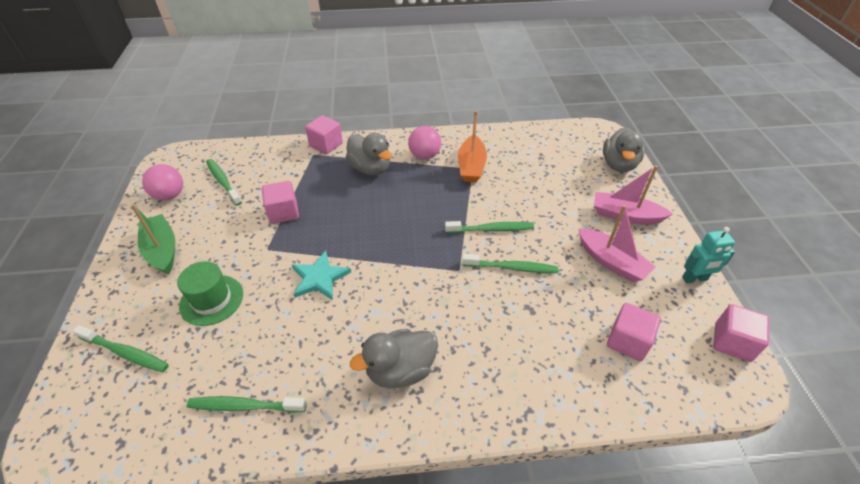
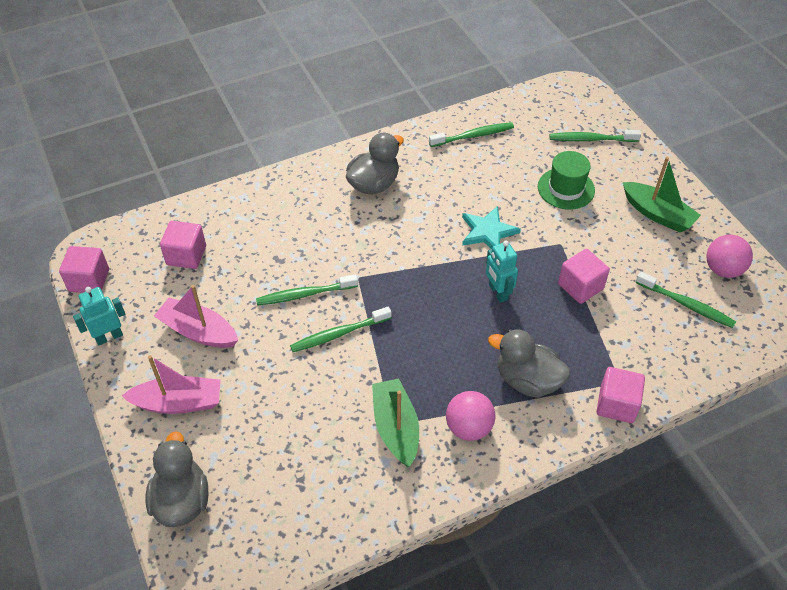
camera: 160 degrees right, 5 degrees up
orange boat [458,111,487,182] -> green boat [372,378,419,467]
none -> turquoise robot [486,241,518,303]

